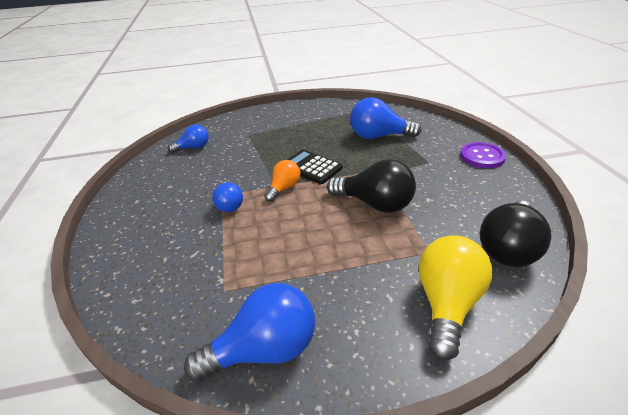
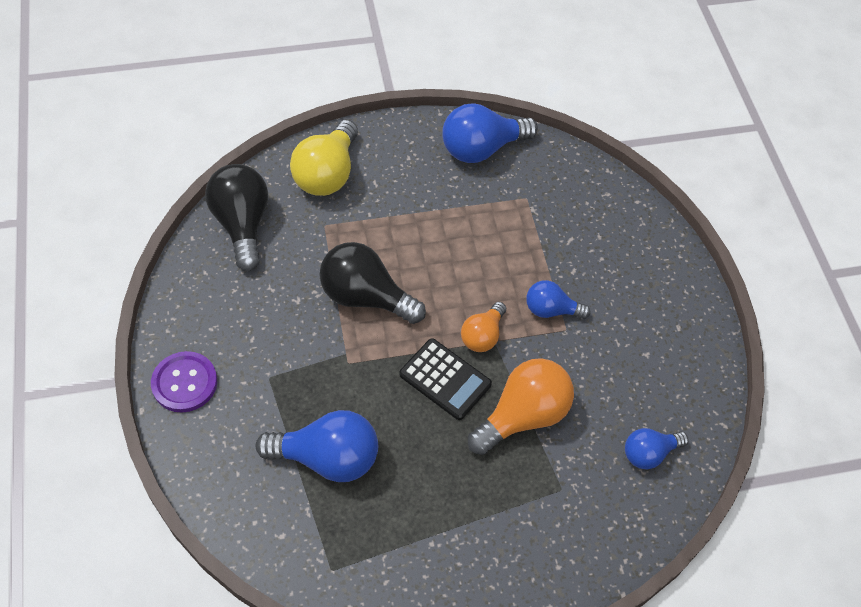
camera: 175 degrees right, 20 degrees up
blue light bulb [212,182,243,212] -> blue light bulb turned 60 degrees counterclockwise [526,280,590,319]
black light bulb [480,201,551,267] -> black light bulb turned 45 degrees counterclockwise [205,164,268,271]
none -> orange light bulb [468,358,574,455]

